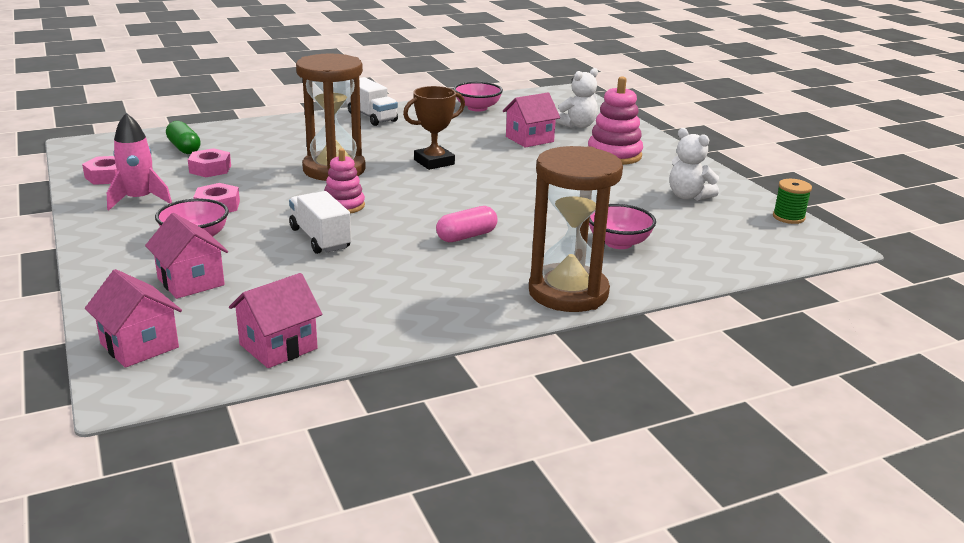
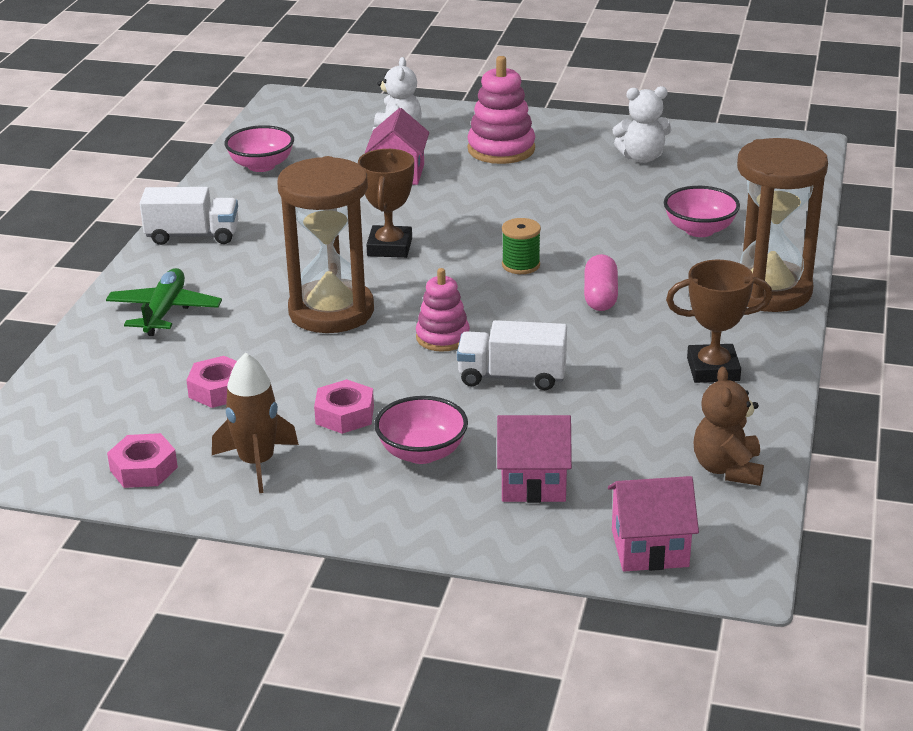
camera: 50 degrees left, 5 degrees up
pink rocket [107,113,172,210] -> brown rocket [212,353,299,493]
green capsule [166,121,201,154] -> none
pink house [229,273,322,368] -> brown teddy bear [694,367,764,486]
green spool [773,179,812,224] -> green spool moved to [502,218,541,274]
none -> green plane [106,268,222,336]
none -> brown trophy [666,260,772,383]

